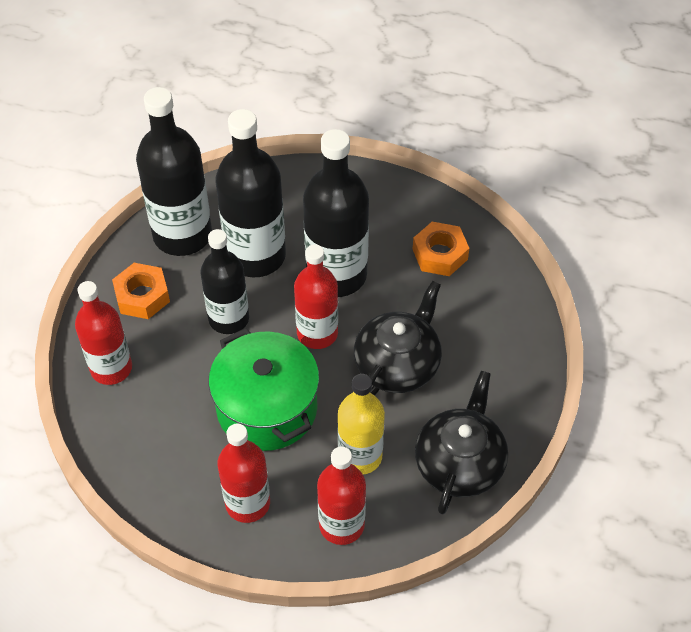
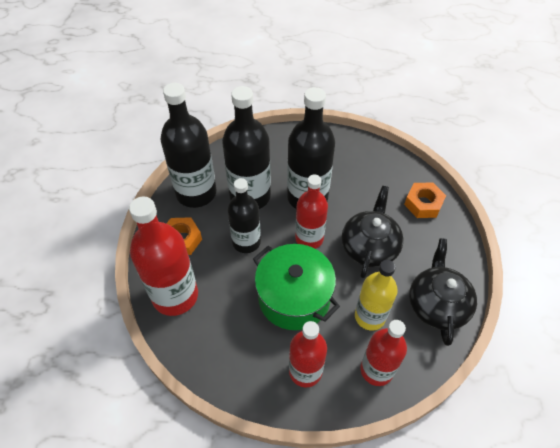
camera: 15 degrees left, 0 degrees up
red bottle [75,281,132,385] -> red bottle [129,197,198,316], size x1.52
orange nut [413,222,469,276] -> orange nut moved to [404,182,446,218]

